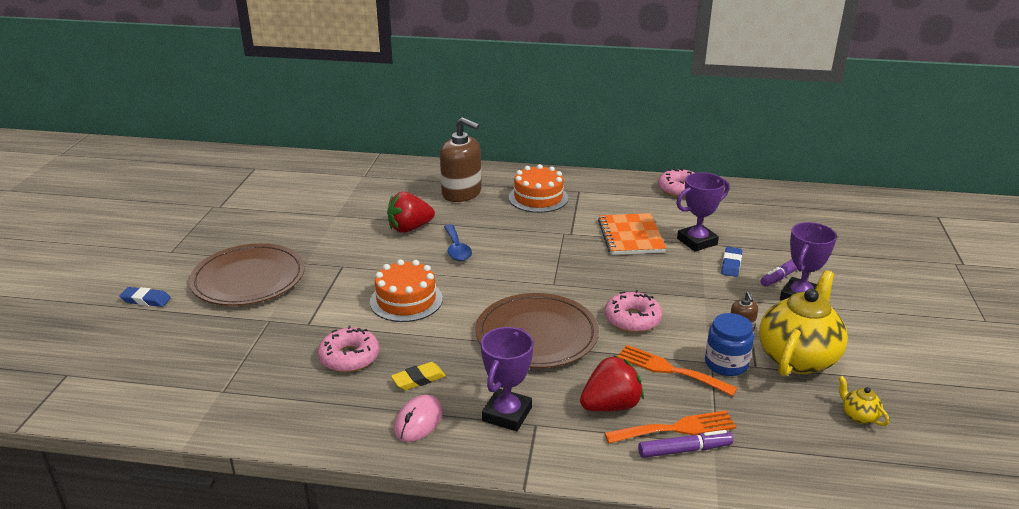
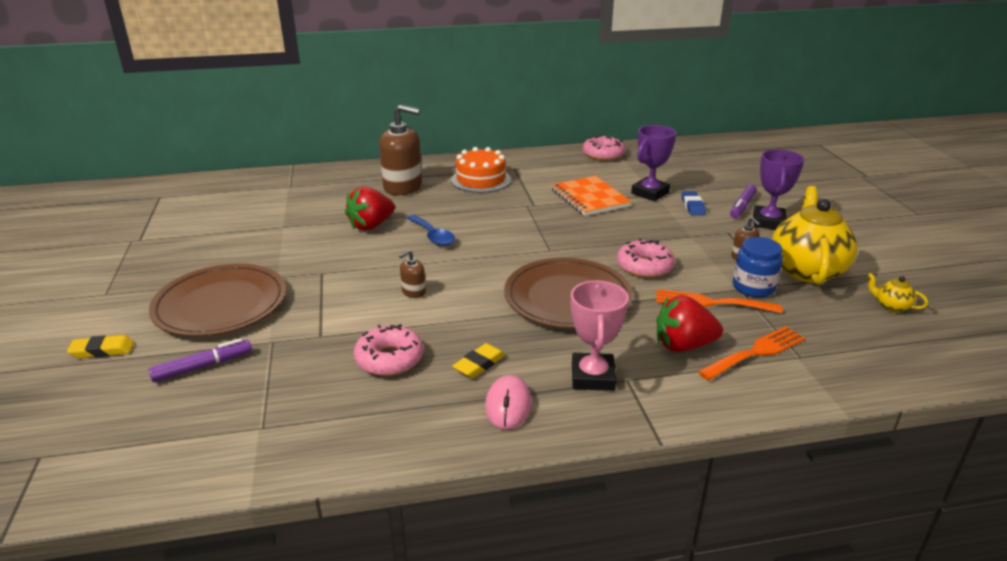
camera: 20 degrees left, 0 degrees up
blue eraser [119,287,171,307] -> yellow eraser [67,335,134,358]
orange cake [370,259,443,322] -> brown soap dispenser [399,250,426,298]
purple trophy [481,327,533,431] -> pink trophy [571,281,629,391]
red strawberry [580,355,644,411] -> red strawberry turned 135 degrees counterclockwise [656,295,723,352]
purple marker [638,430,733,458] -> purple marker moved to [148,338,252,382]

